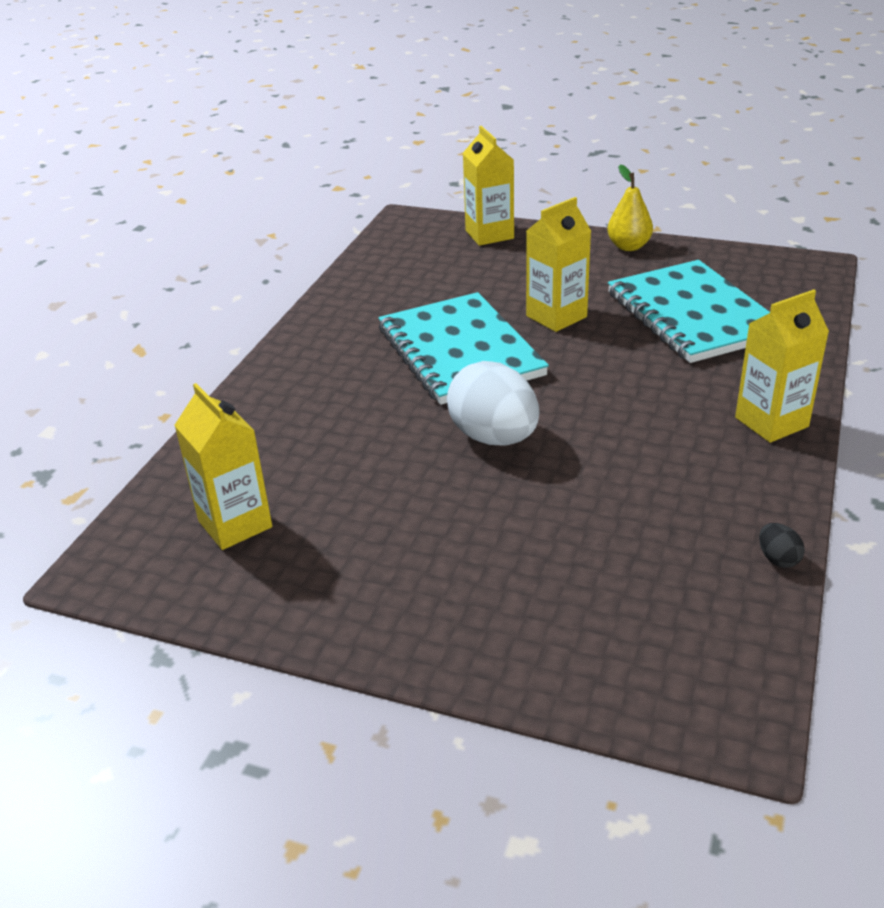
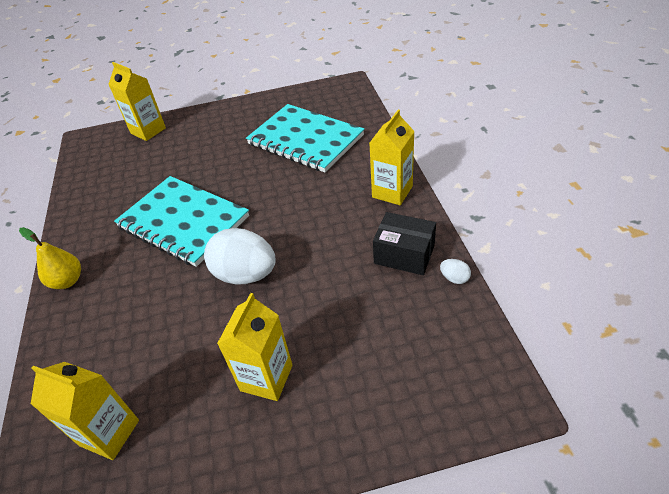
camera: 30 degrees left, 10 degrees up
yellow carton [526,197,591,332] -> yellow carton moved to [217,293,293,401]
yellow pear [607,164,653,251] -> yellow pear moved to [19,227,81,289]
black egg [759,523,805,568] -> white egg [440,259,471,284]
none -> black box [373,212,436,275]

